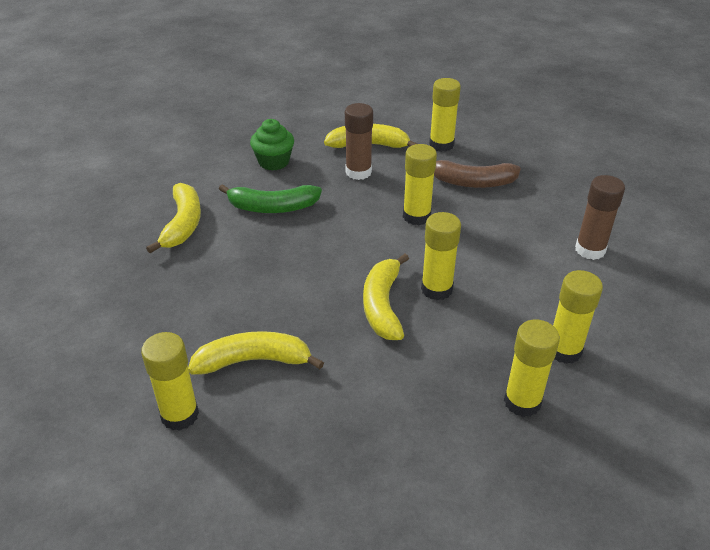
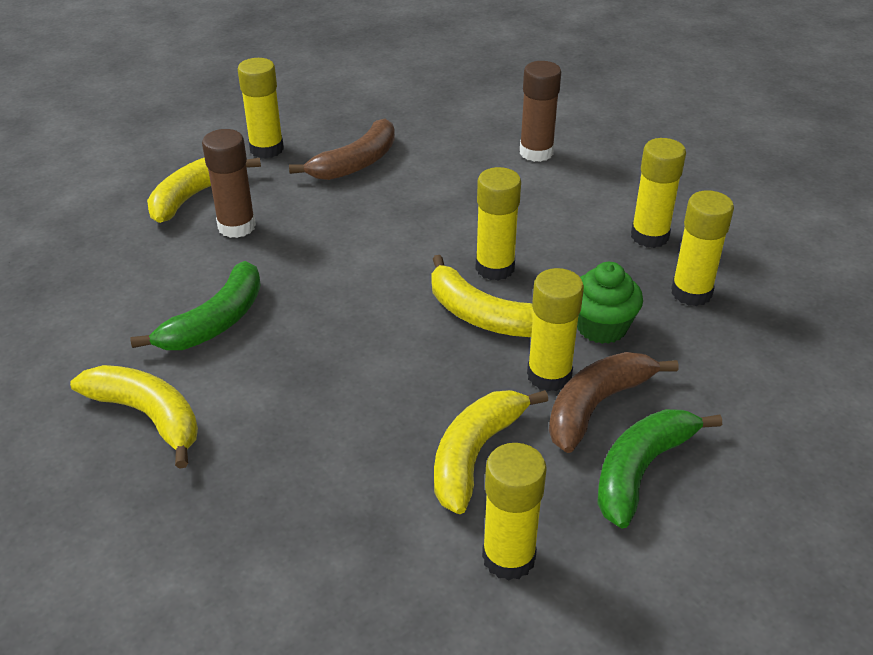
camera: 55 degrees left, 0 degrees up
green cupcake [250,119,294,171] -> green cupcake moved to [577,262,643,344]
yellow glue stick [403,144,437,225] -> yellow glue stick moved to [527,268,584,391]
none -> brown banana [549,352,679,453]
none -> green banana [597,409,722,529]

